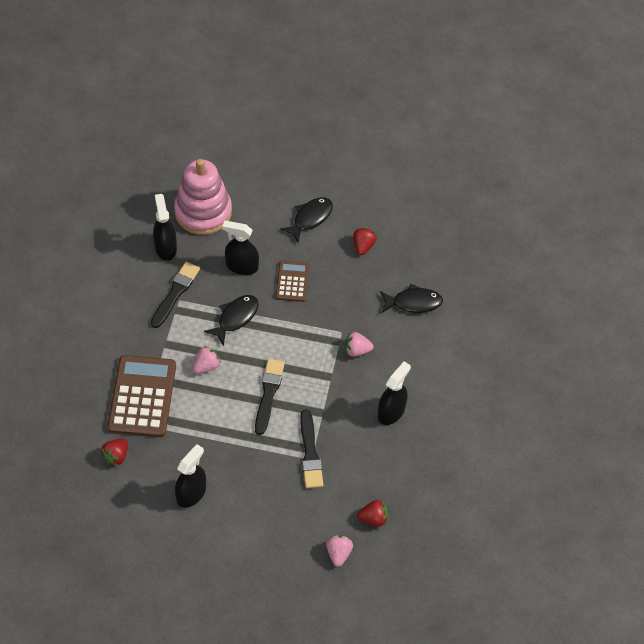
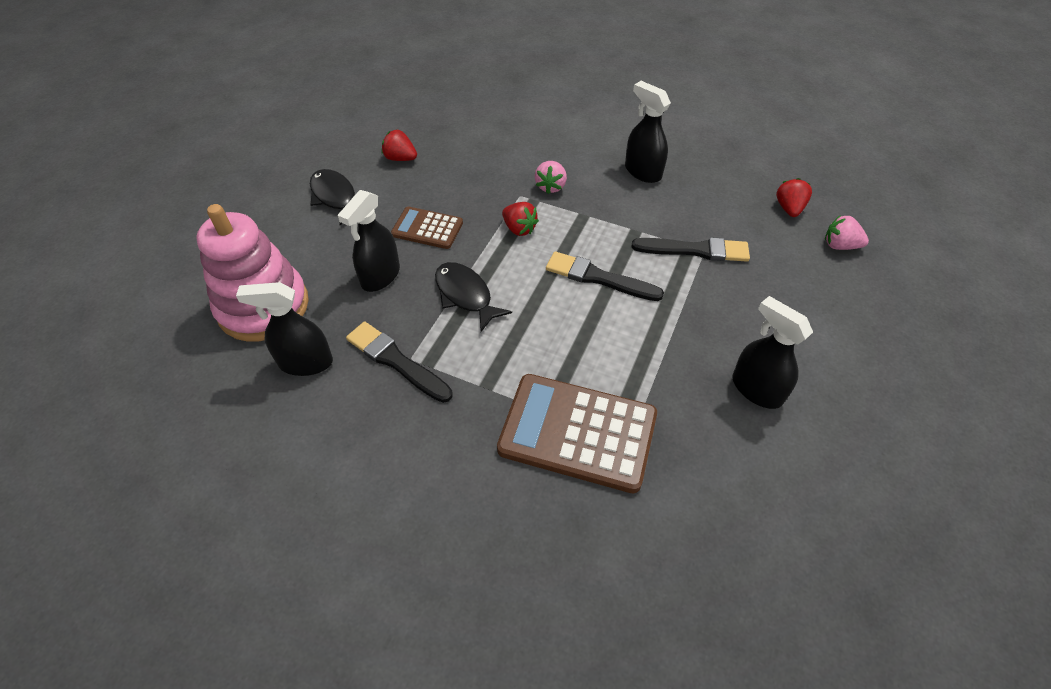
camera: 75 degrees left, 5 degrees down
red strawberry [101,439,128,466] -> red strawberry moved to [502,202,539,236]
pink strawberry [193,346,221,374] -> none
black fish [380,283,443,313] -> none

